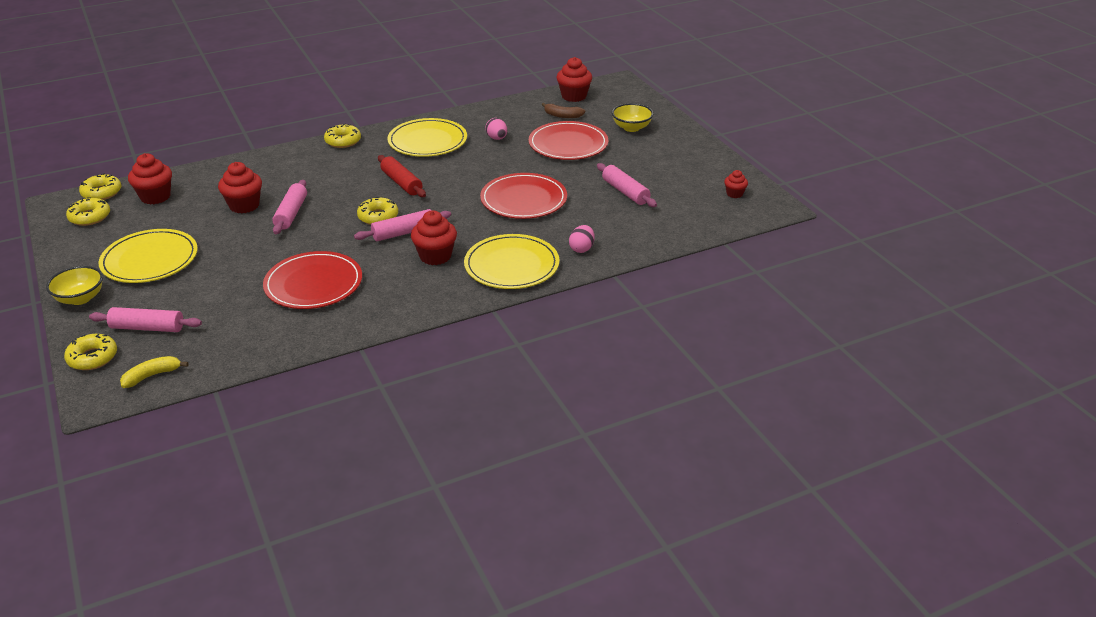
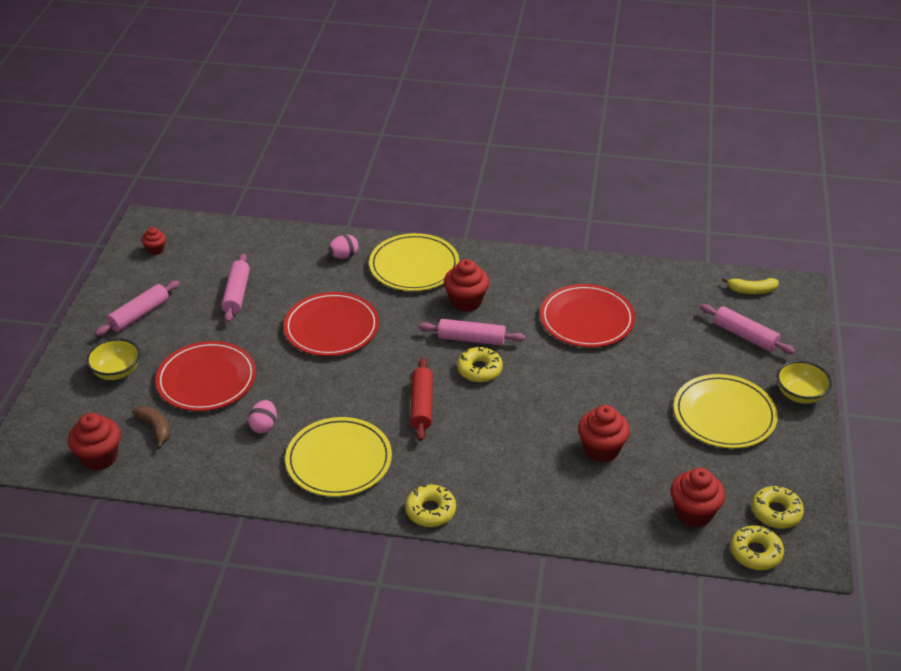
camera: 145 degrees left, 5 degrees up
yellow donut [64,334,117,370] -> none
pink rolling pin [272,180,307,234] -> pink rolling pin moved to [95,280,180,336]

